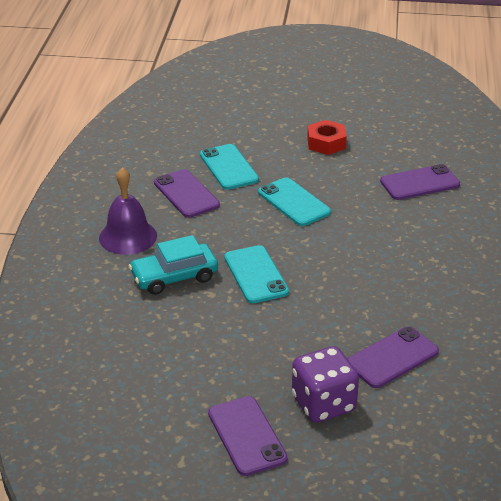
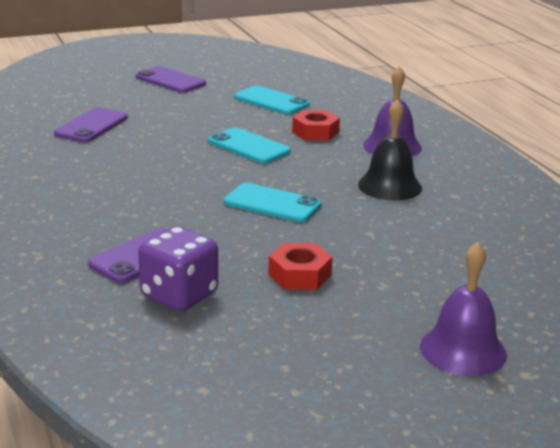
camera: 150 degrees right, 10 degrees down
turquoise car [129,235,218,295] -> red nut [292,110,340,141]
purple phone [154,169,220,218] -> black bell [358,99,422,200]
turquoise phone [200,144,259,190] -> turquoise phone moved to [235,86,310,114]
purple dice [292,346,359,423] -> purple dice moved to [138,226,218,311]
none -> purple bell [420,242,507,376]

